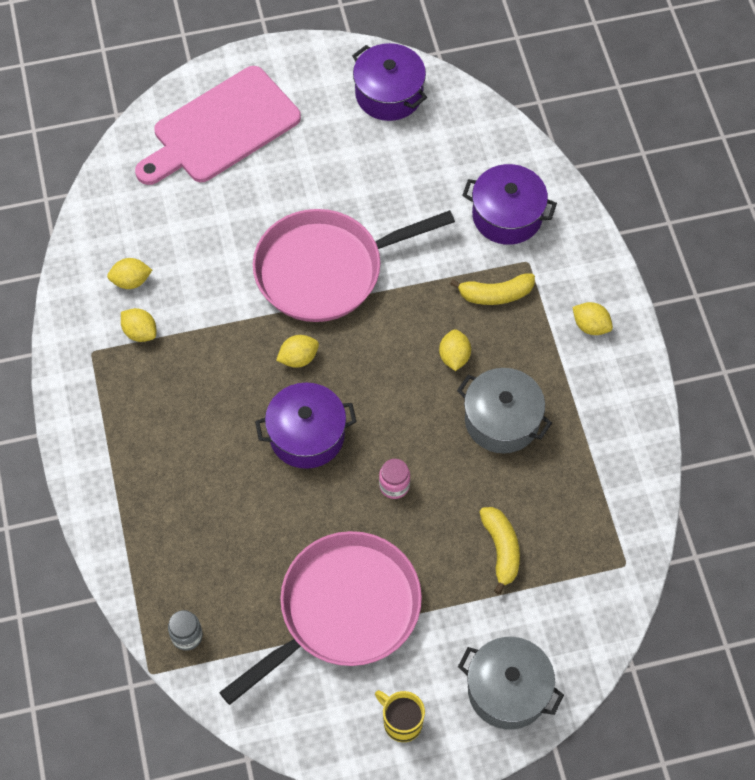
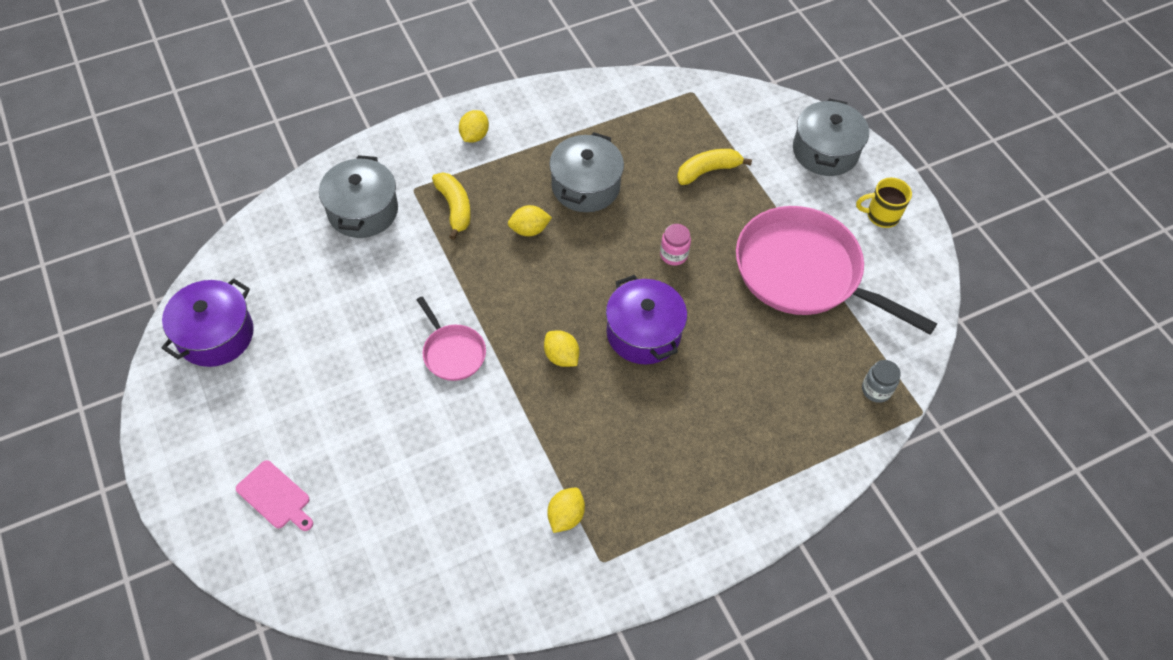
camera: 105 degrees left, 5 degrees down
yellow lemon [107,258,152,289] -> none
pink cutting board [135,66,301,185] -> pink cutting board [236,460,313,531], size x0.42
pink pan [253,209,455,322] -> pink pan [417,297,486,381], size x0.47
yellow mug [375,690,425,742] -> yellow mug turned 60 degrees clockwise [856,178,912,228]
purple pot [462,164,557,245] -> grey pot [319,155,398,238]

